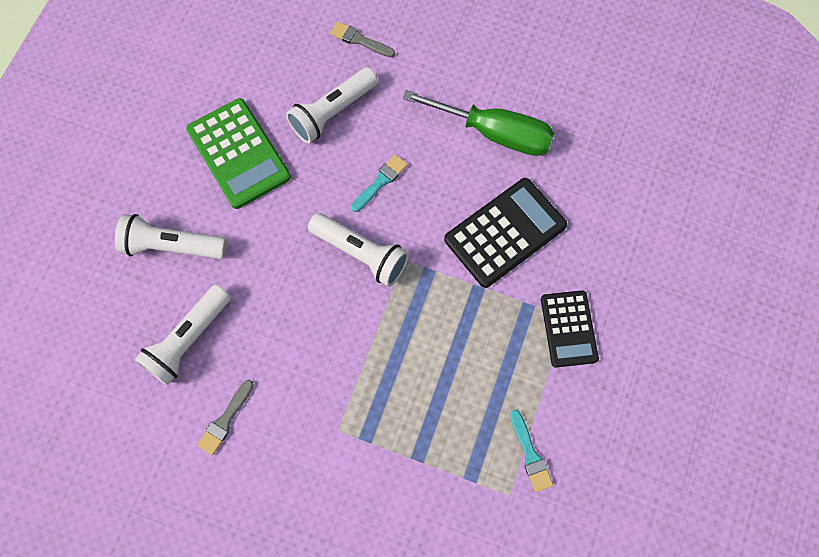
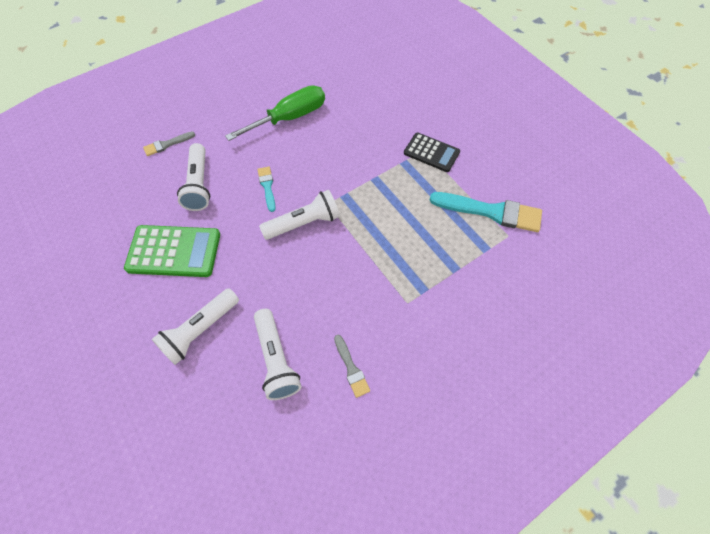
camera: 55 degrees left, 10 degrees down
black calculator [444,178,567,288] -> none
turquoise brush [510,410,553,492] -> turquoise brush [430,192,542,232], size x1.97

